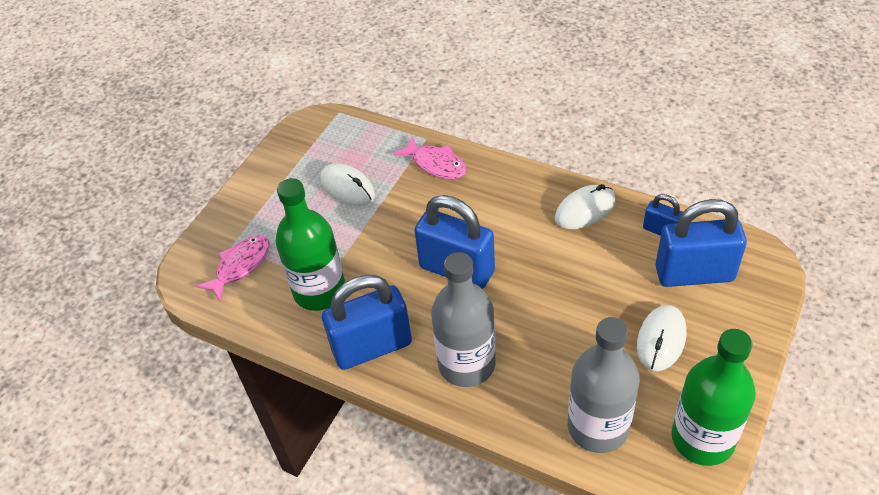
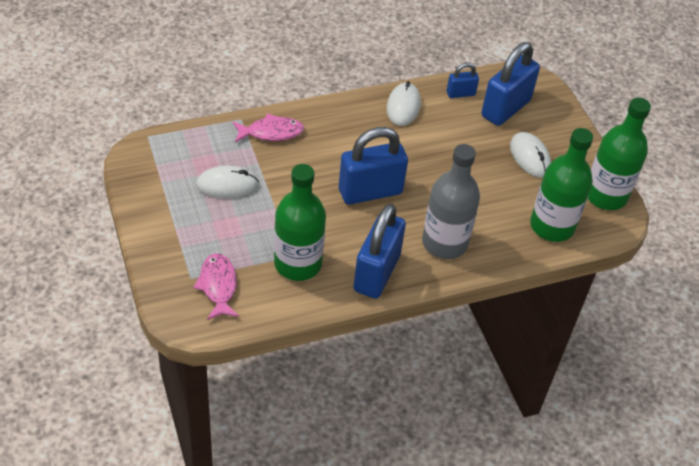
camera: 55 degrees left, 0 degrees up
grey bottle [568,317,640,453] -> green bottle [530,128,593,242]

